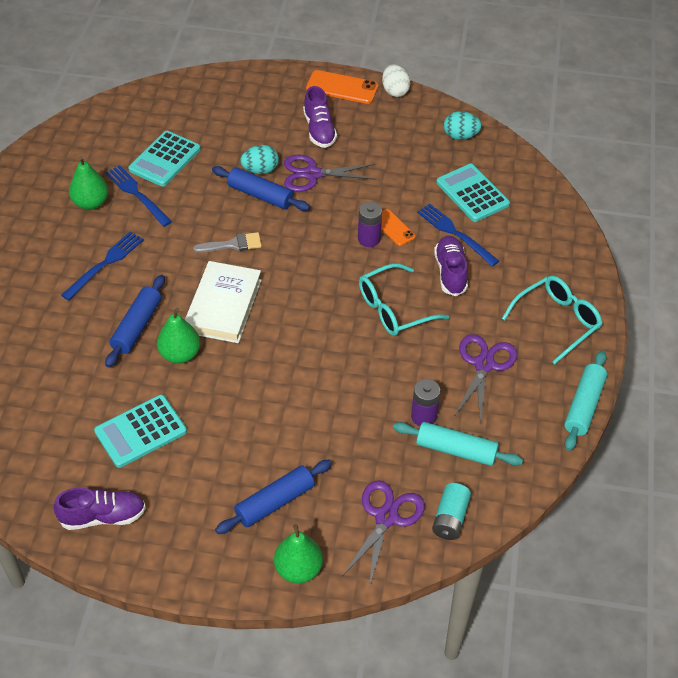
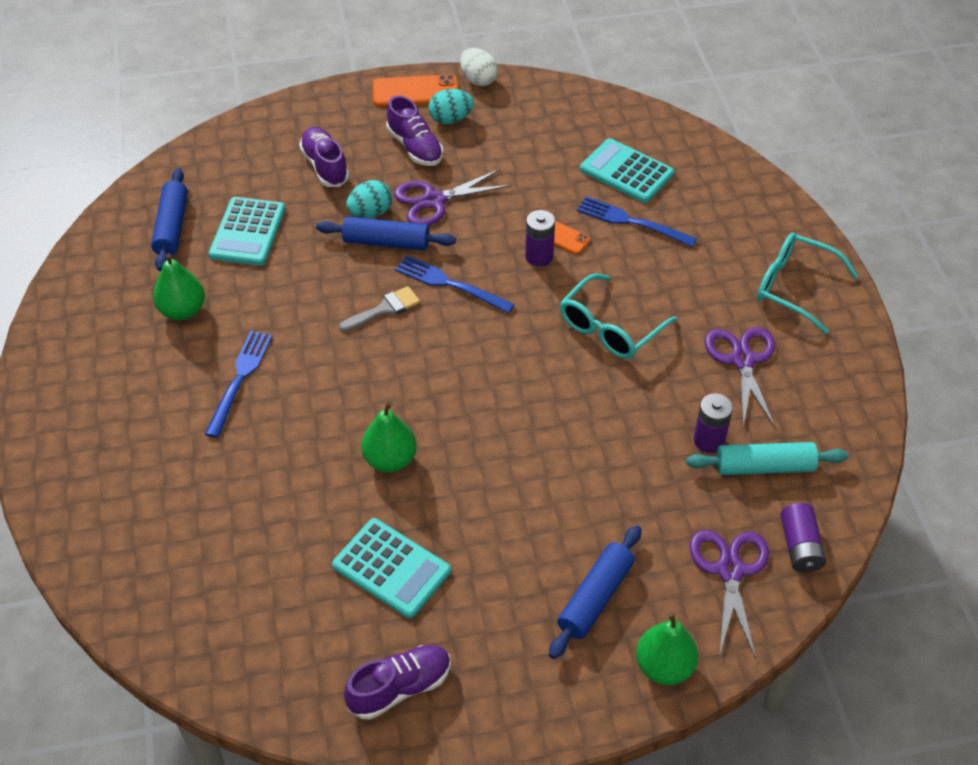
camera: 20 degrees left, 0 degrees up
turquoise calculator [94,395,187,468] -> turquoise calculator turned 90 degrees counterclockwise [332,518,451,618]
blue fork [105,165,172,227] -> blue fork moved to [395,255,515,313]
blue rolling pin [105,275,165,367] -> blue rolling pin moved to [151,168,188,271]
white book [185,261,261,343] -> none
turquoise battery [432,483,471,540] -> purple battery [780,503,826,573]
purple shoe [434,236,468,296] -> purple shoe moved to [299,127,349,187]
turquoise egg [444,111,482,140] -> turquoise egg moved to [428,89,474,124]
turquoise glasses [502,276,602,364] -> turquoise glasses turned 90 degrees counterclockwise [757,233,859,334]
turquoise rolling pin [564,351,607,451] -> none

